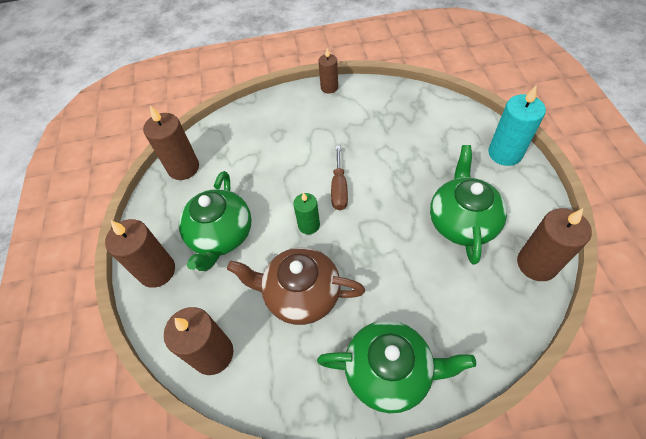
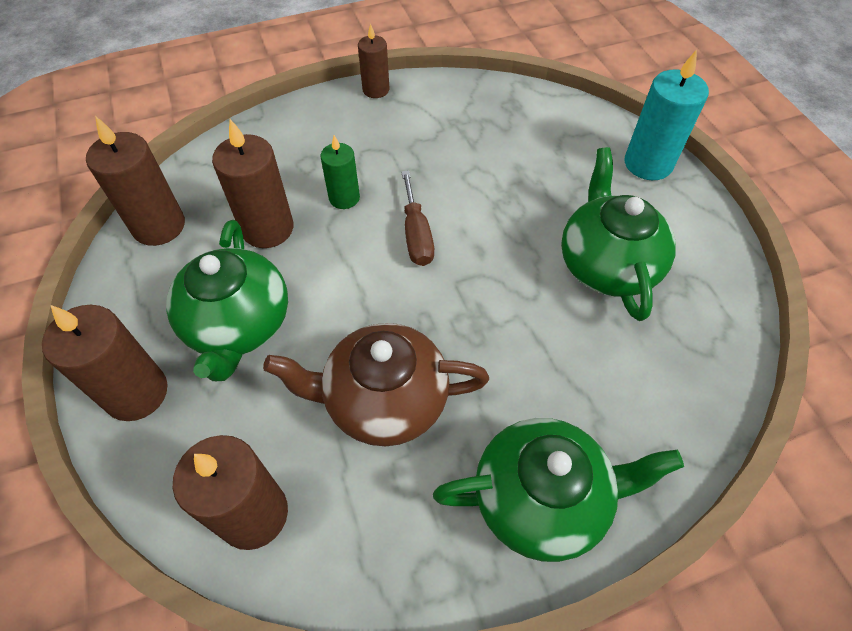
camera: 15 degrees left, 0 degrees up
green candle [293,192,320,234] -> green candle moved to [320,135,360,209]
brown candle [517,208,592,281] -> brown candle moved to [212,119,294,248]

